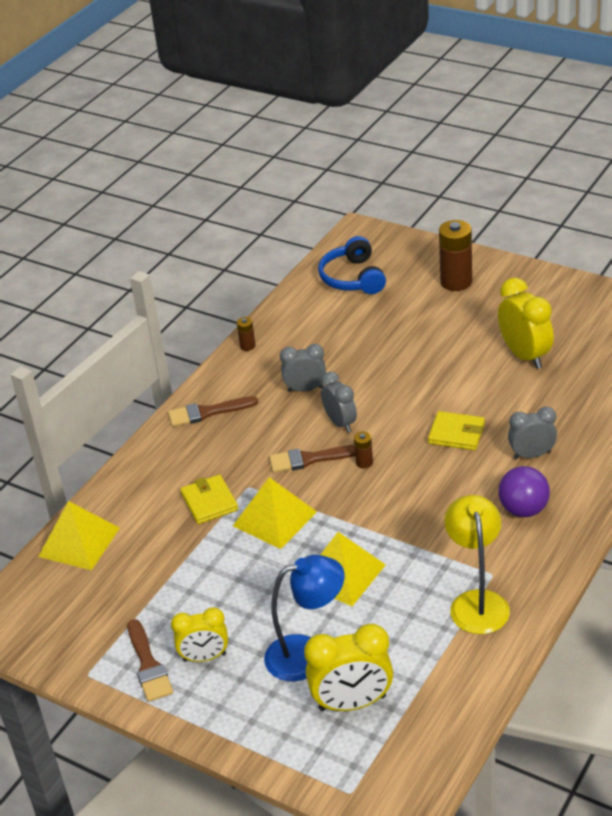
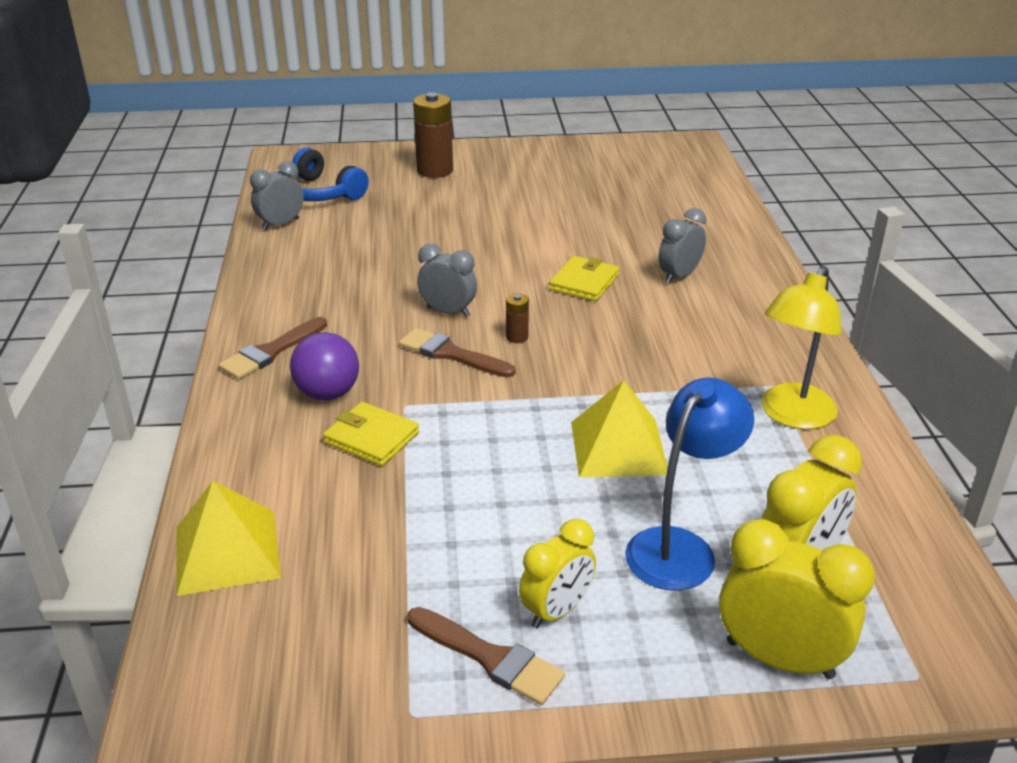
camera: 40 degrees left, 5 degrees down
yellow pyramid [233,477,317,549] -> none
brown battery [237,317,256,351] -> none
brown brush [269,445,355,473] -> brown brush turned 75 degrees clockwise [399,328,516,378]
grey clock [280,344,326,392] -> grey clock moved to [250,161,304,230]
yellow wallet [428,411,485,450] -> yellow wallet turned 45 degrees counterclockwise [549,256,619,301]
yellow lamp [444,495,510,634] -> yellow lamp turned 105 degrees counterclockwise [761,266,842,429]
yellow clock [498,278,554,369] -> yellow clock moved to [719,519,875,679]
purple ball [498,466,550,517] -> purple ball moved to [290,332,359,401]

